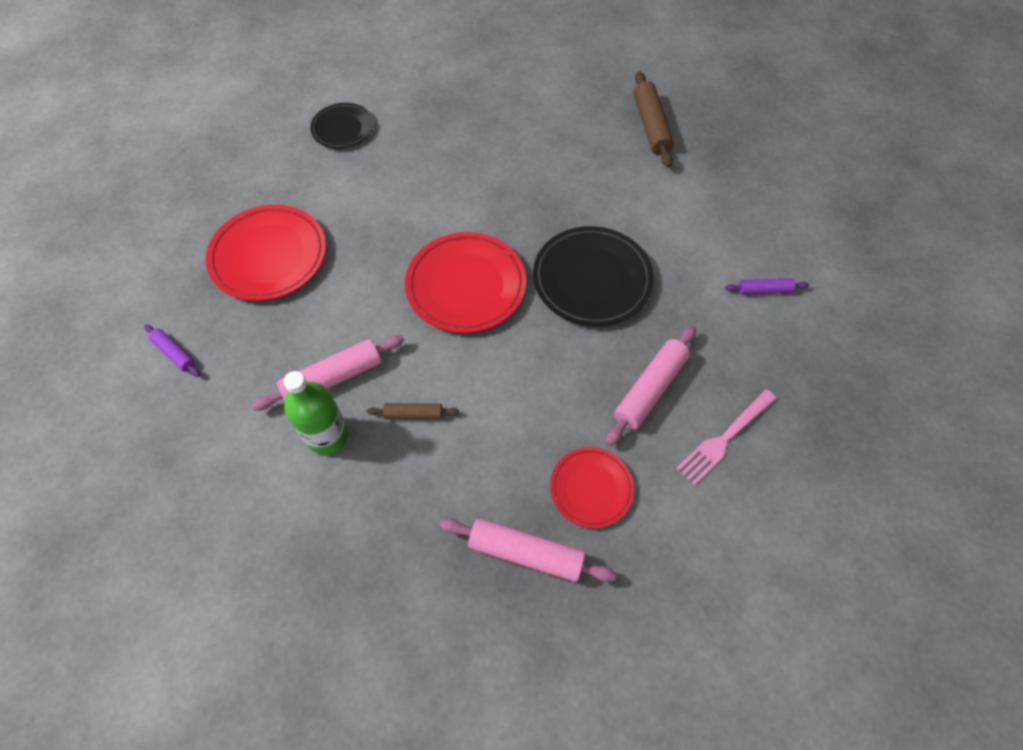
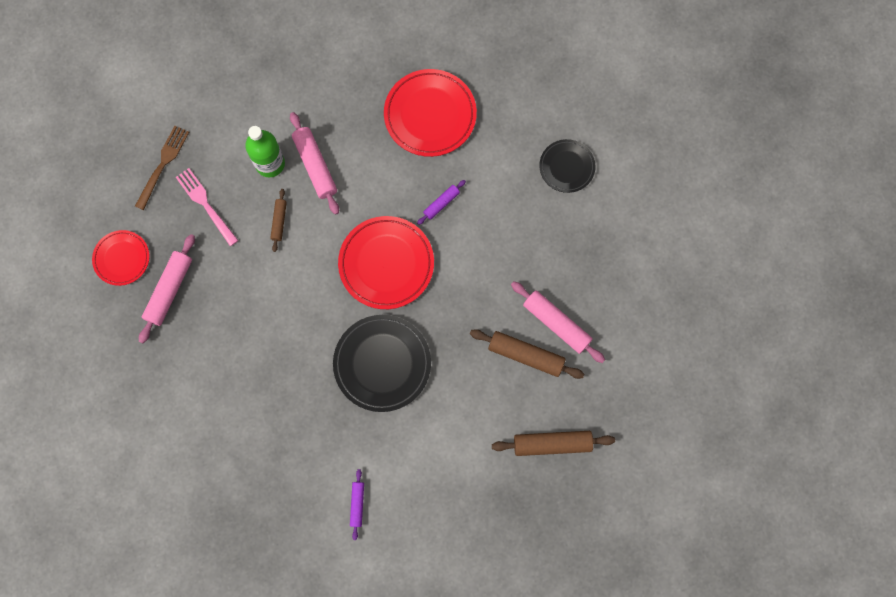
camera: 95 degrees right, 15 degrees up
purple rolling pin [144,324,200,377] -> purple rolling pin moved to [417,180,466,225]
red plate [550,447,634,528] -> red plate moved to [92,230,150,286]
pink rolling pin [606,326,696,446] -> pink rolling pin moved to [511,281,605,363]
pink fork [676,389,777,485] -> pink fork moved to [176,168,239,246]
none -> brown fork [135,126,189,210]
none -> brown rolling pin [470,329,584,379]

